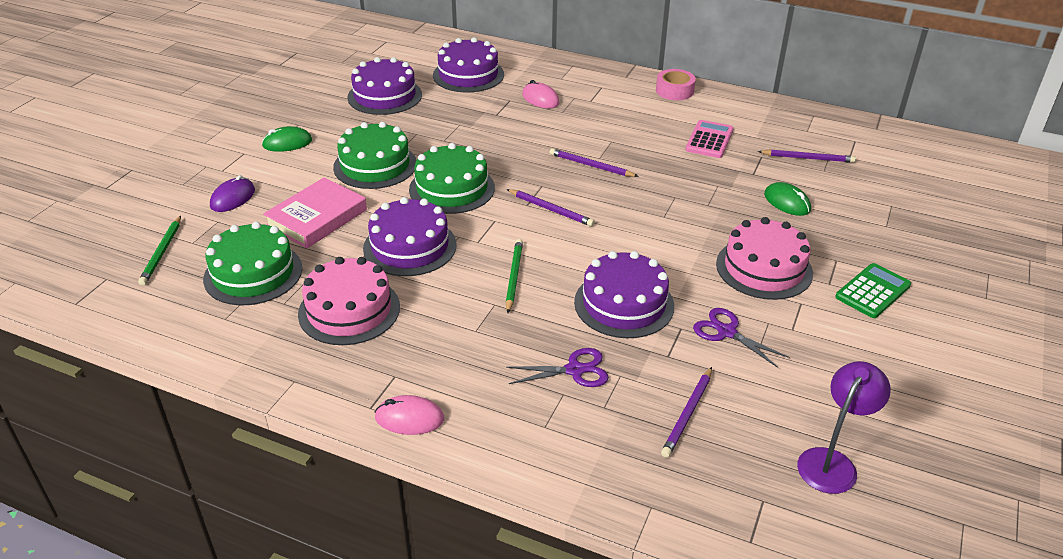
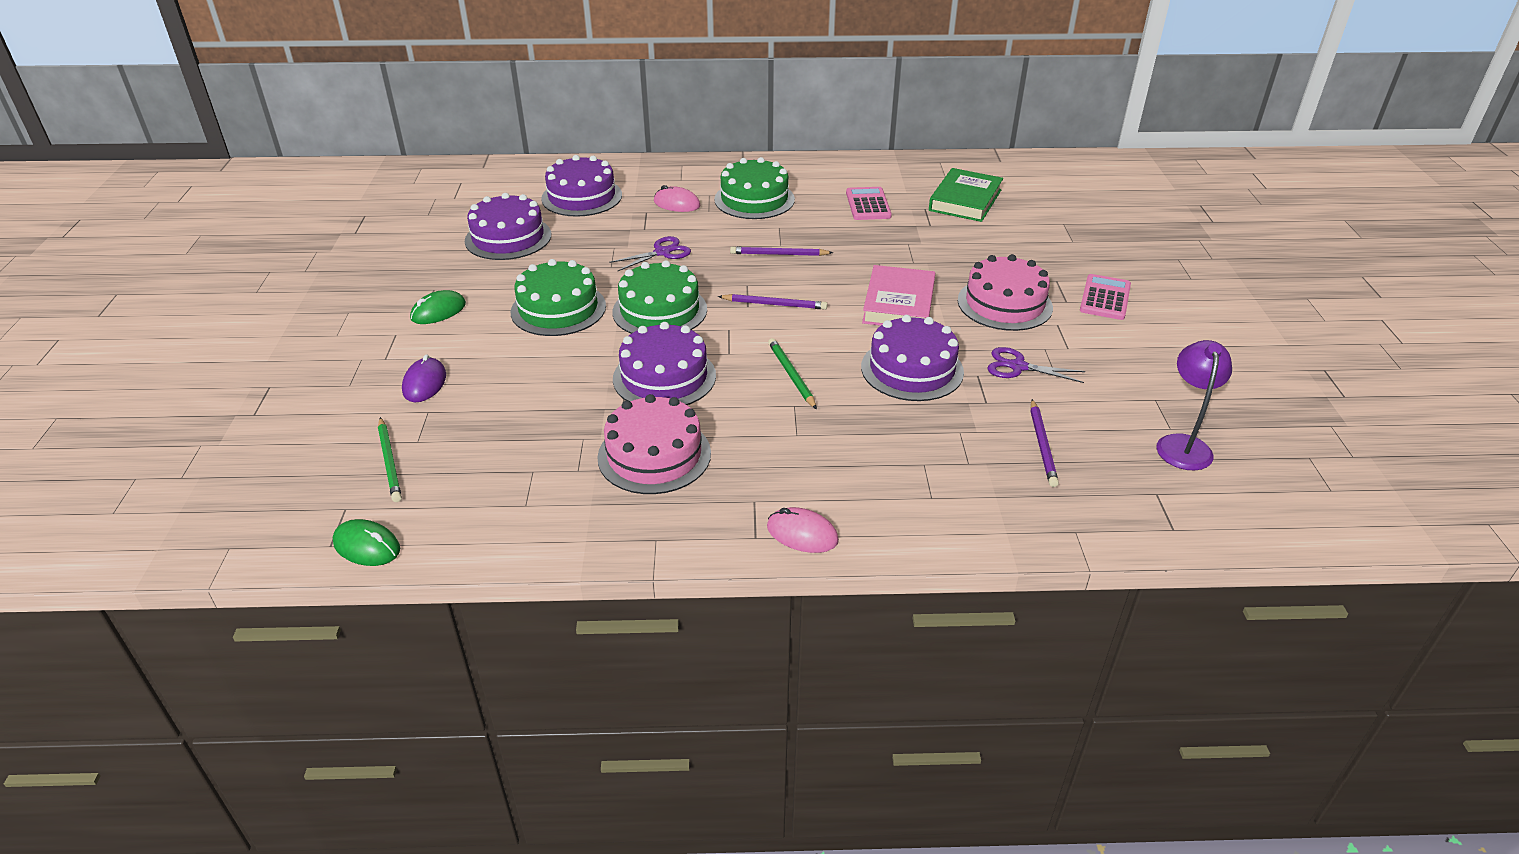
camera: 25 degrees left, 0 degrees up
green cake [203,222,302,305] -> green cake moved to [714,157,795,219]
pink book [263,177,367,248] -> pink book moved to [862,265,935,326]
pink mouse [375,395,444,435] -> pink mouse turned 45 degrees clockwise [767,507,839,553]
purple scissors [506,348,609,387] -> purple scissors moved to [609,236,691,271]
pink tape [656,69,696,100] -> none
purple pencil [758,149,856,163] -> green book [929,168,1003,222]
green mouse [764,182,811,216] -> green mouse moved to [333,519,400,566]
green calculator [835,263,911,318] -> pink calculator [1080,274,1131,320]

